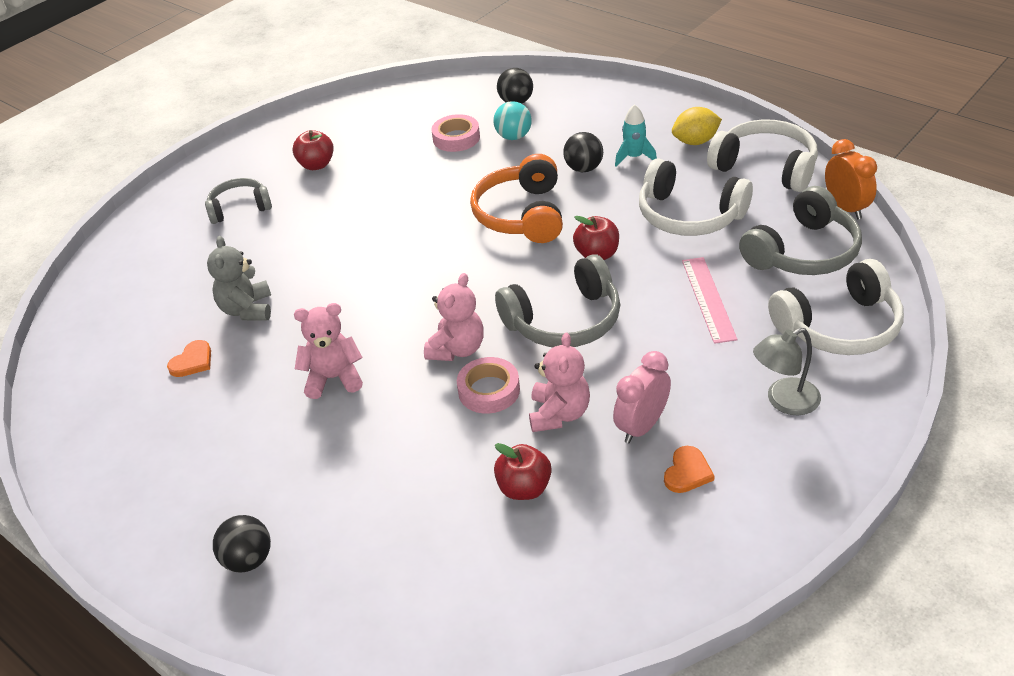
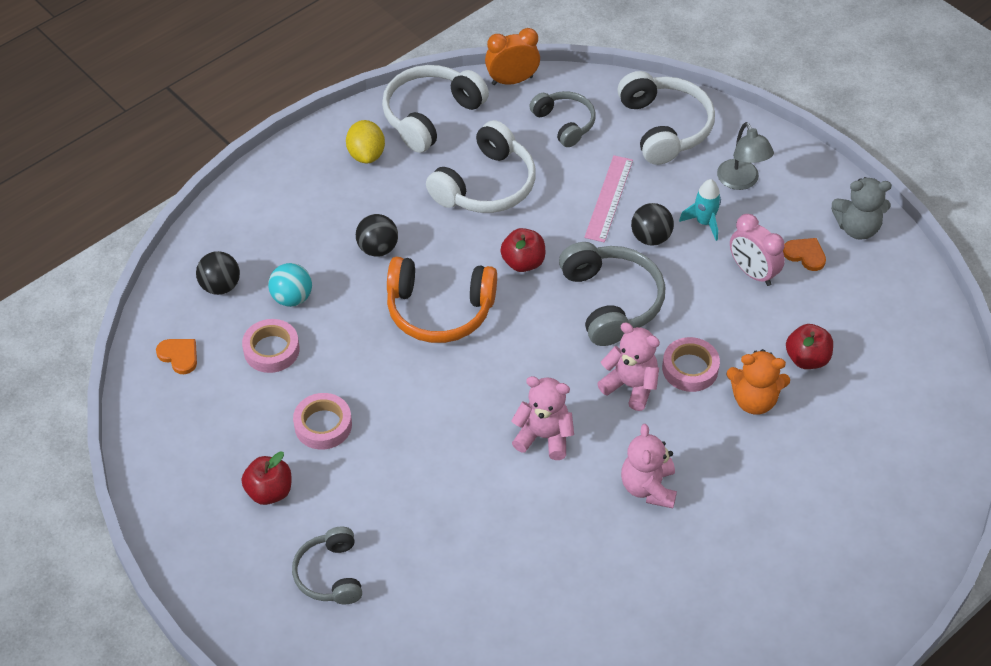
camera: 85 degrees left, 10 degrees up
orange heart [167,340,211,377] -> orange heart moved to [156,339,197,374]
grey teddy bear [207,236,271,321] -> grey teddy bear moved to [831,177,892,240]
black ball [213,515,271,572] -> black ball moved to [631,203,674,246]
pink teddy bear [529,333,590,432] -> pink teddy bear moved to [511,376,574,460]
turquoise rocket [615,104,657,167] -> turquoise rocket moved to [679,179,721,241]
pink ruler [682,257,738,344] -> pink ruler turned 75 degrees counterclockwise [584,155,633,242]
grey headphones [739,186,862,275] -> grey headphones [529,91,596,147], size x0.63
none -> pink tape [293,393,352,450]
none -> orange teddy bear [726,349,790,415]

